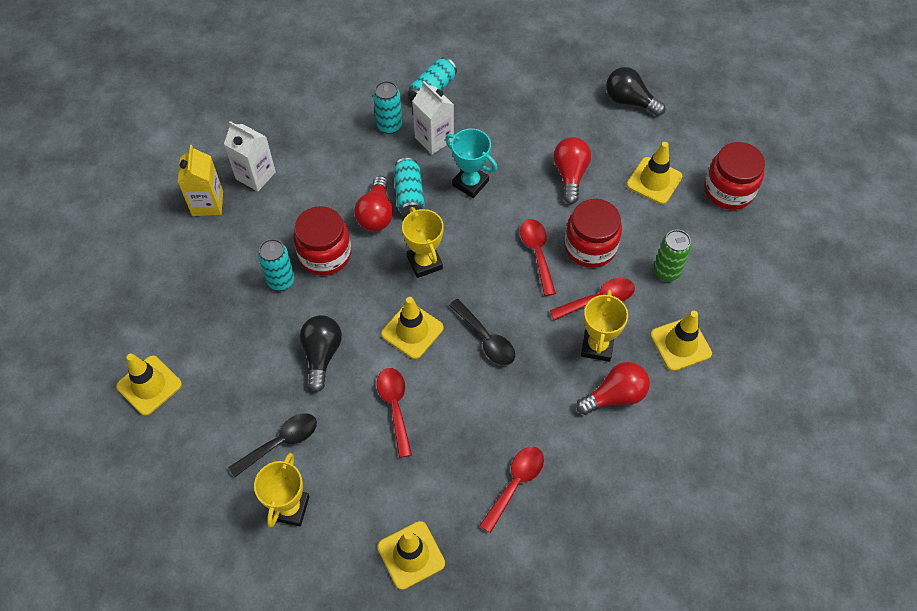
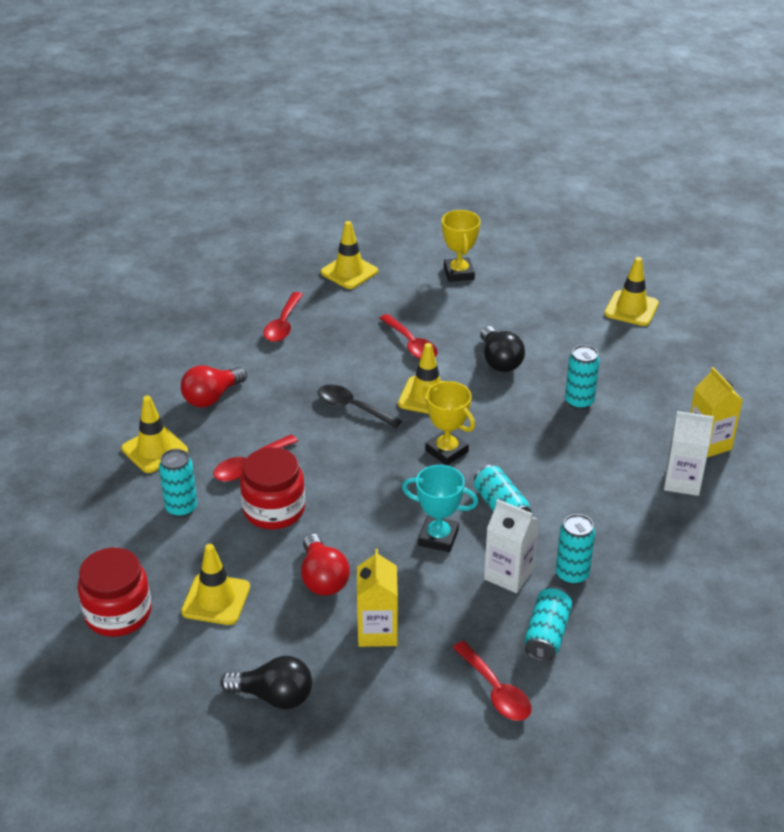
camera: 160 degrees right, 20 degrees down
black spoon [228,413,317,477] -> none
red jar [293,206,351,276] -> none
red light bulb [354,176,393,231] -> none
red spoon [520,219,556,296] -> red spoon moved to [452,641,531,721]
yellow trophy [581,290,628,362] -> none
green can [654,230,691,281] -> turquoise can [159,449,197,517]
none -> yellow carton [357,549,398,647]

